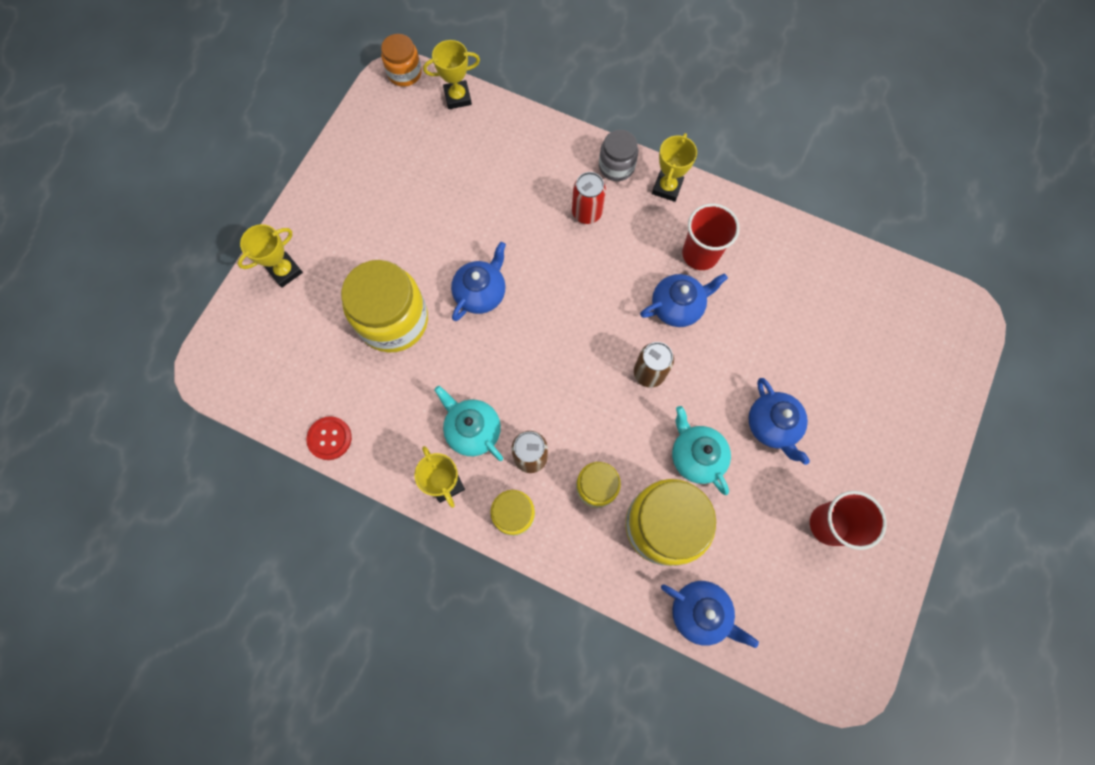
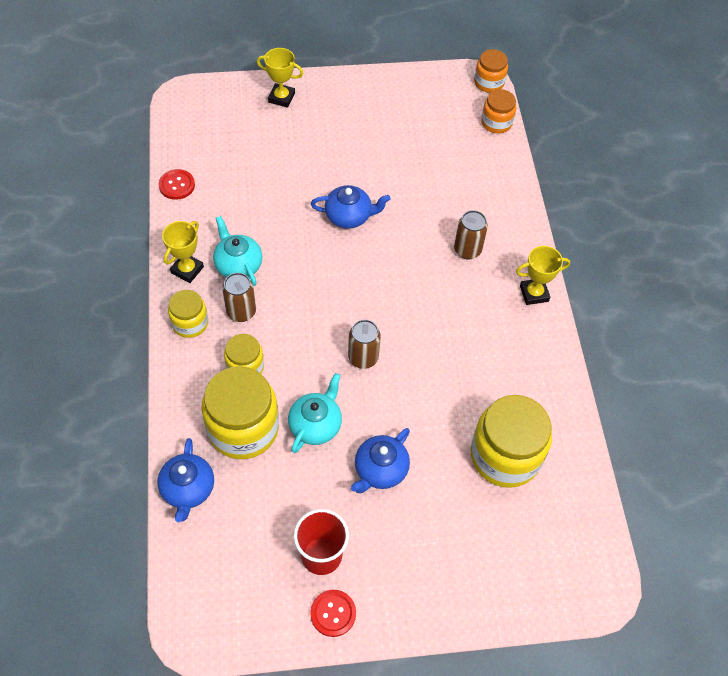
camera: 55 degrees right, 15 degrees down
yellow jar [341,260,428,353] -> yellow jar moved to [471,395,552,488]
yellow trophy [423,40,480,109] -> orange jar [481,89,516,133]
turquoise teapot [434,386,503,461] -> turquoise teapot turned 45 degrees counterclockwise [213,216,262,286]
red can [572,172,606,224] -> brown can [454,210,488,259]
grey jar [599,130,638,181] -> none
blue teapot [640,273,728,327] -> none
red cup [682,204,740,270] -> none
none -> red button [310,590,356,637]

